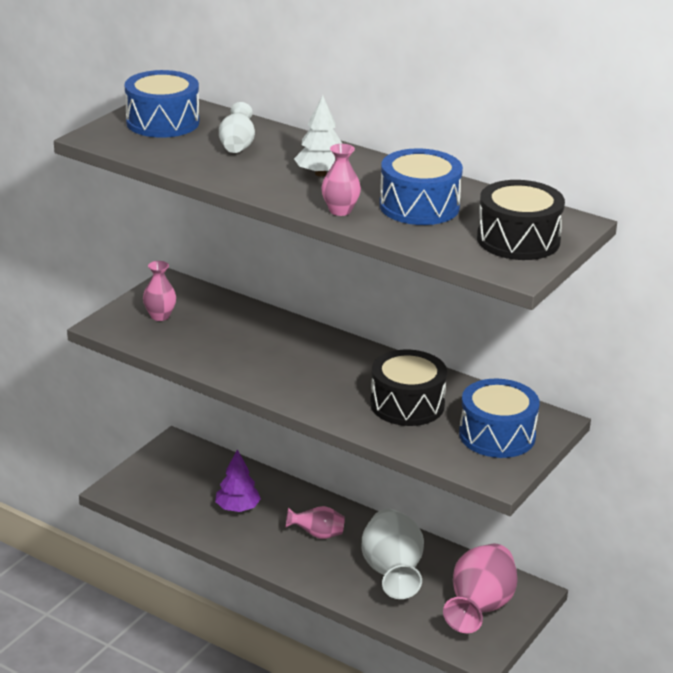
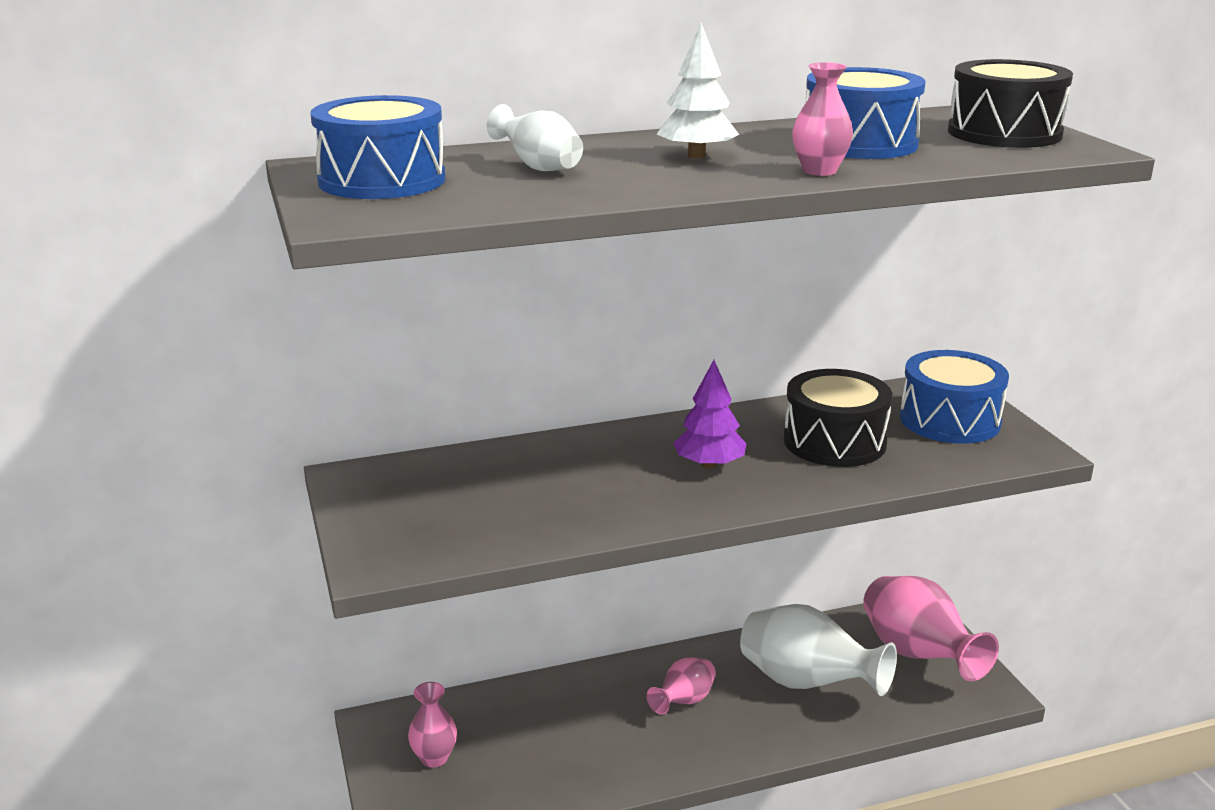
camera: 50 degrees left, 5 degrees down
pink vase [143,261,176,321] -> pink vase moved to [408,682,457,768]
purple tree [215,449,261,512] -> purple tree moved to [674,360,747,469]

